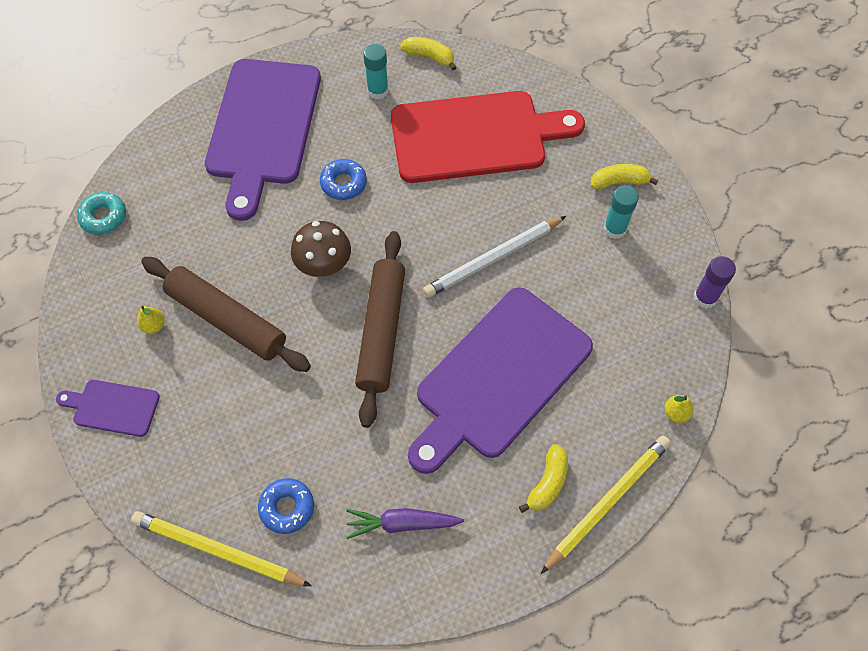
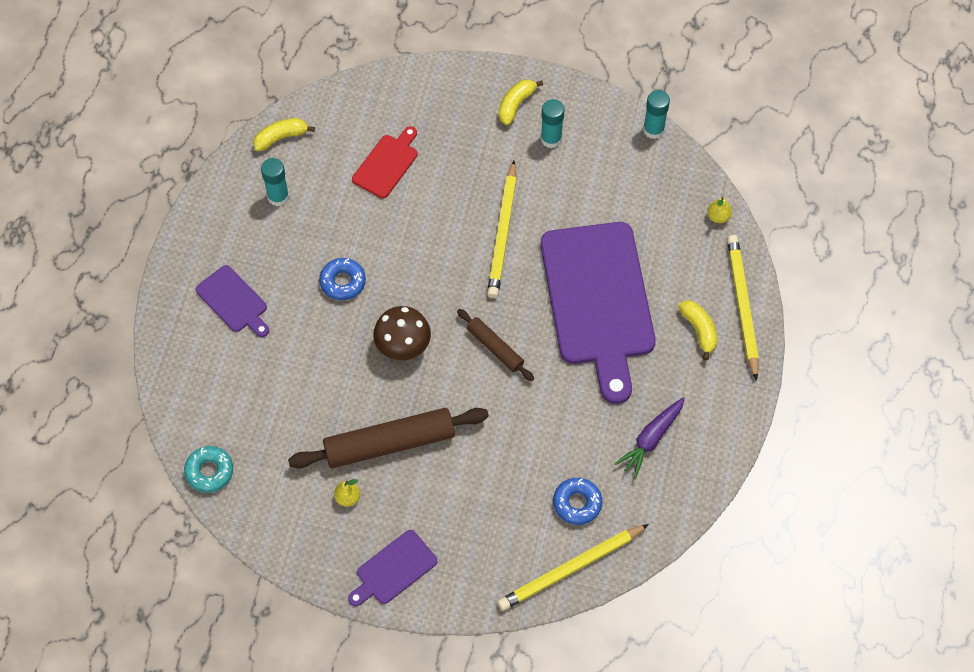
camera: 50 degrees left, 0 degrees up
purple cutting board [205,59,321,221] -> purple cutting board [196,265,269,337], size x0.45
brown rolling pin [355,231,405,428] -> brown rolling pin [457,309,534,381], size x0.54
red cutting board [391,91,585,183] -> red cutting board [352,126,418,198], size x0.45
white pencil [423,216,566,298] -> yellow pencil [487,161,517,298]
purple glue stick [693,256,736,309] -> turquoise glue stick [643,90,670,139]

